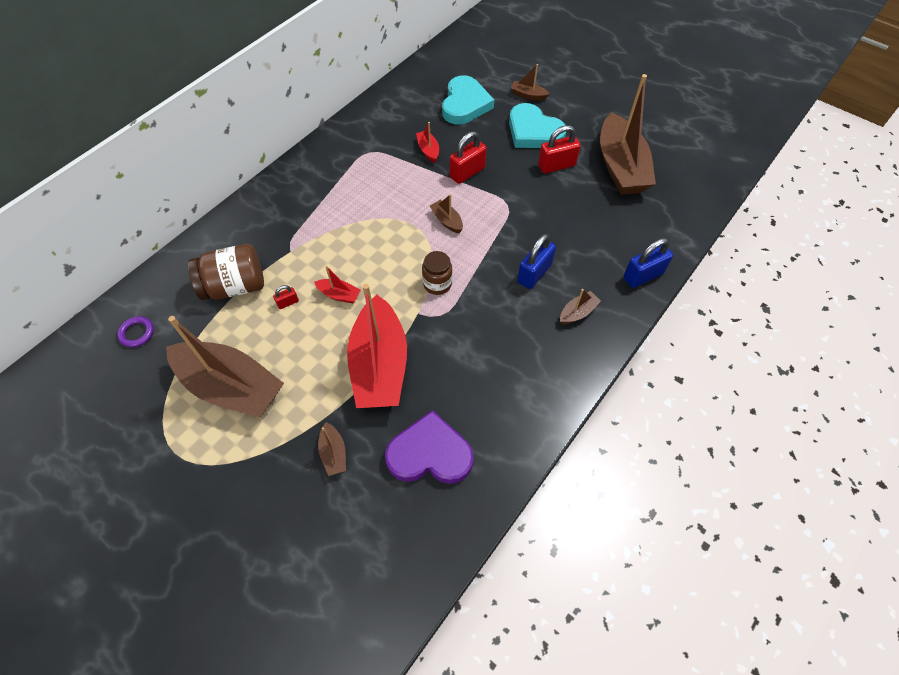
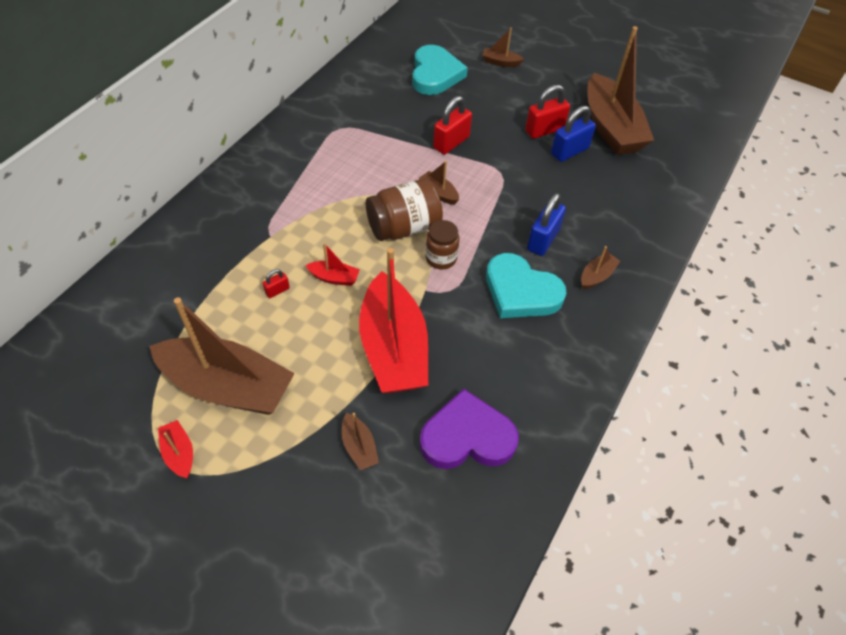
camera: 10 degrees left, 5 degrees down
purple ring [117,316,154,347] -> none
brown jar [188,244,264,300] -> brown jar moved to [366,179,443,241]
red boat [416,122,439,163] -> red boat moved to [158,420,193,478]
turquoise heart [509,103,566,148] -> turquoise heart moved to [486,253,567,318]
blue padlock [623,238,673,288] -> blue padlock moved to [551,106,596,162]

